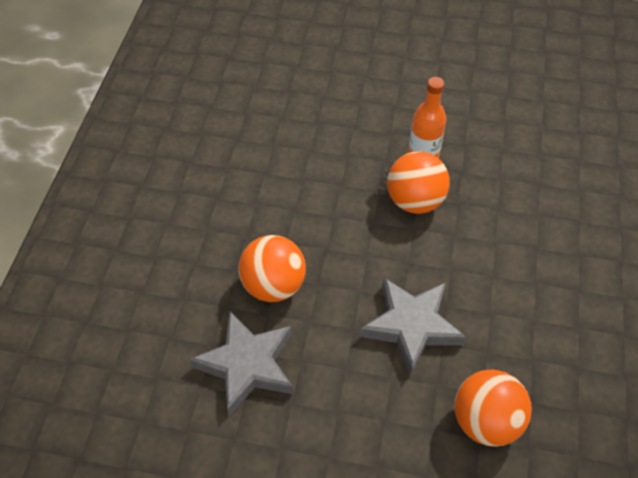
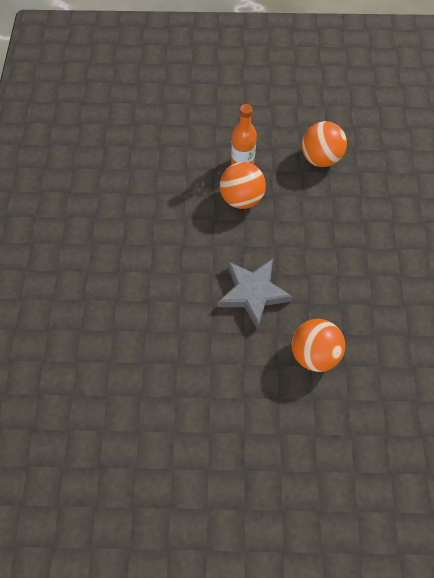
camera: 10 degrees left, 10 degrees up
grey star [189,311,293,416] -> none
orange ball [239,235,306,302] -> orange ball moved to [302,121,347,167]

